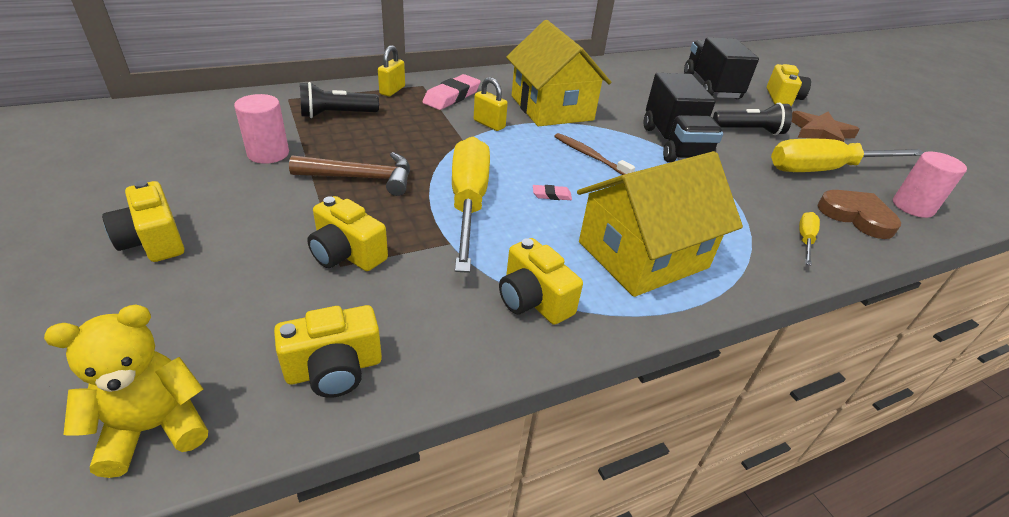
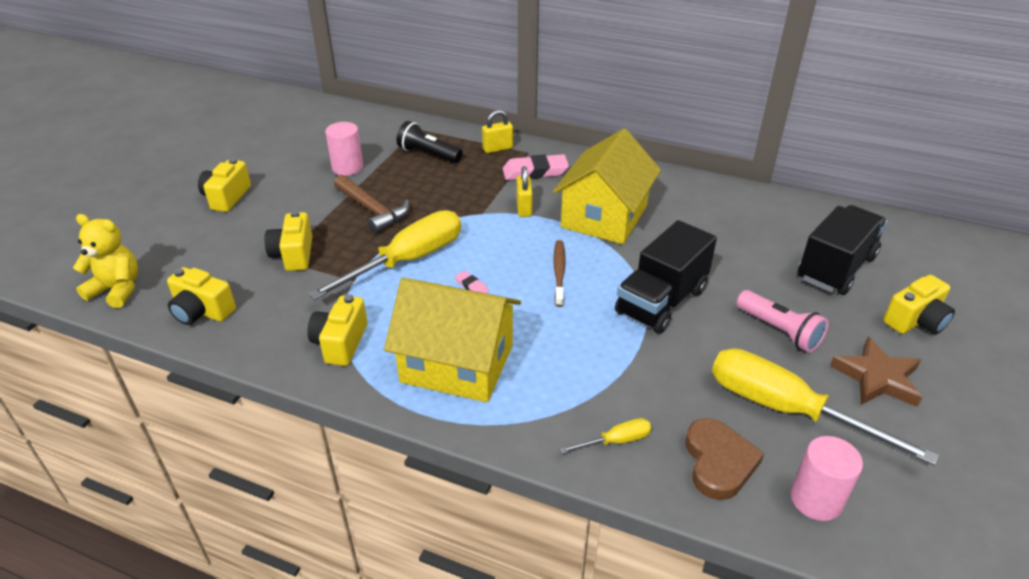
camera: 50 degrees right, 0 degrees up
black flashlight [713,103,792,135] -> pink flashlight [736,290,829,353]

